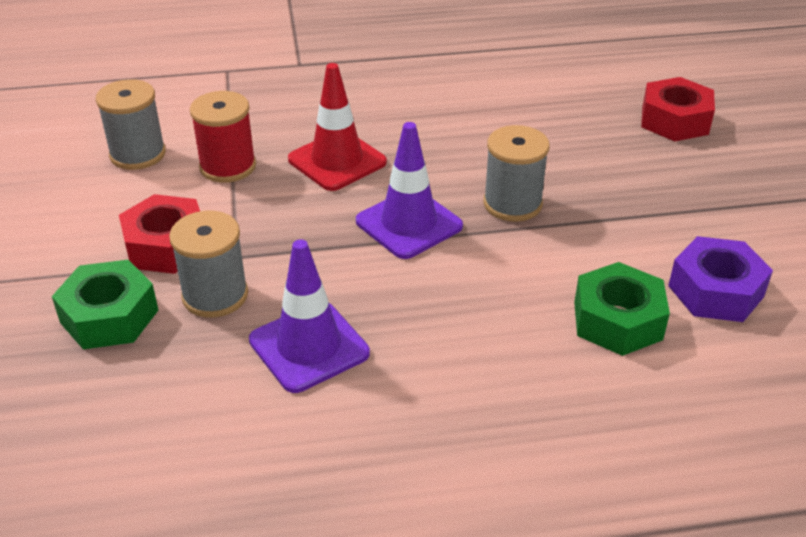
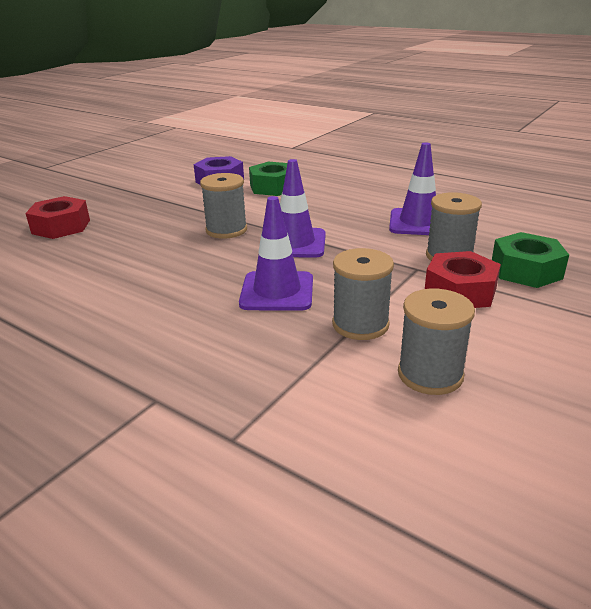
camera: 135 degrees left, 10 degrees down
red spool [190,91,256,183] -> grey spool [332,248,394,340]
red traffic cone [288,63,387,191] -> purple traffic cone [239,196,313,311]

